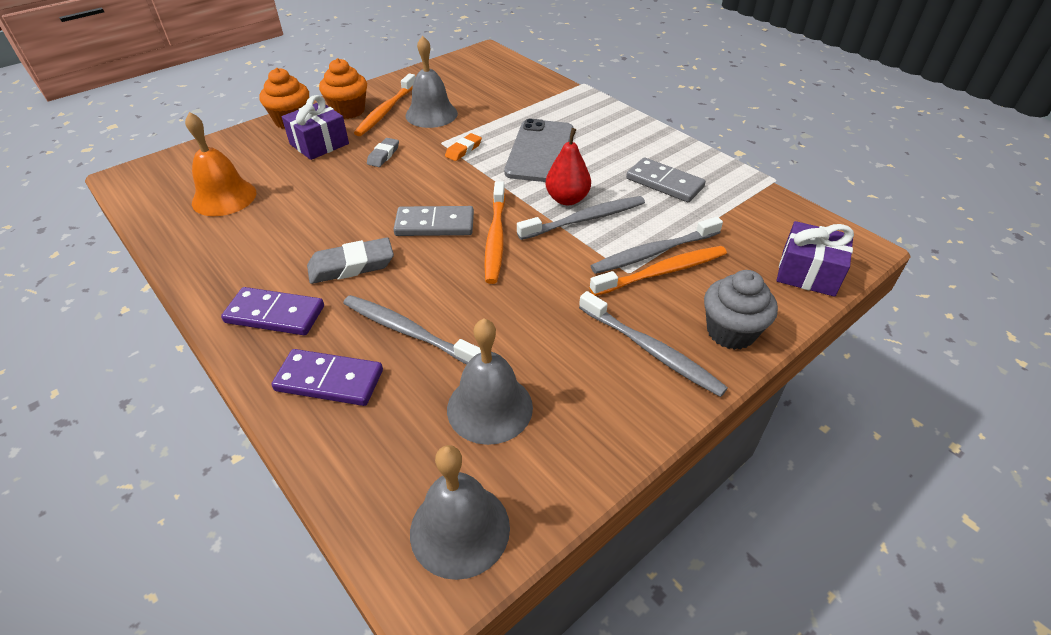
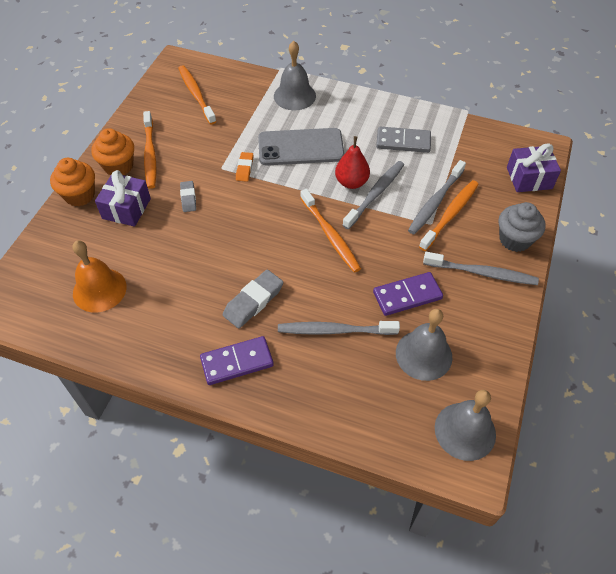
camera: 30 degrees left, 10 degrees up
purple domino [271,349,383,406] -> purple domino moved to [373,272,443,316]
grey domino [393,206,474,236] -> none
grey bell [405,35,458,128] -> grey bell moved to [274,41,316,110]
grey phone [504,119,574,182] -> grey phone turned 75 degrees counterclockwise [258,128,344,165]
none -> orange toothbrush [178,65,216,125]

